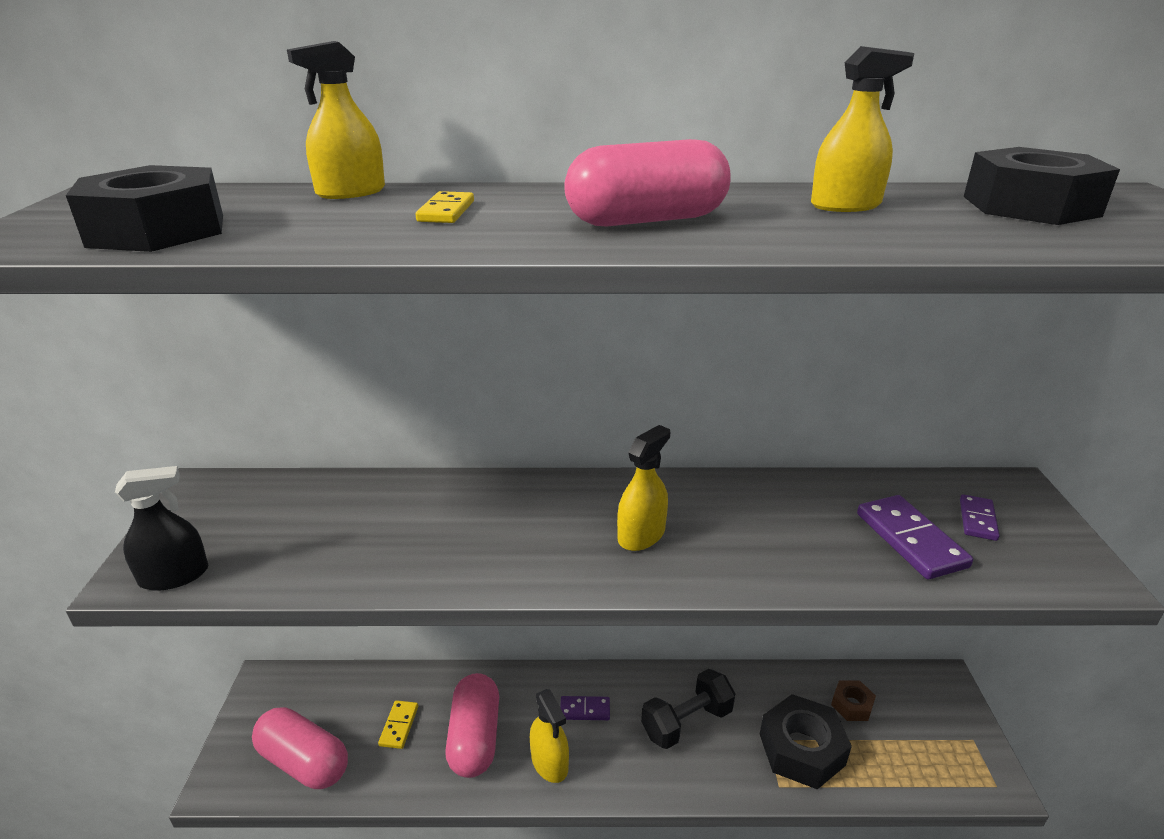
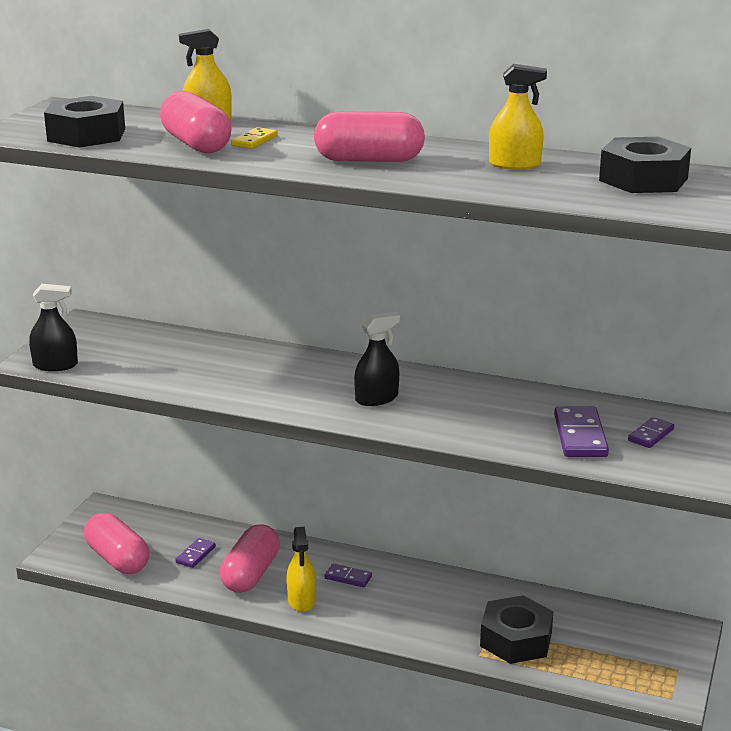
camera: 20 degrees right, 5 degrees down
yellow domino [378,700,418,749] -> purple domino [175,538,216,568]
yellow spray bottle [617,425,670,551] -> black spray bottle [354,312,400,406]
black dumbbell [641,669,735,749] -> none
brown nut [831,680,876,721] -> none
none -> pink capsule [160,91,232,153]

